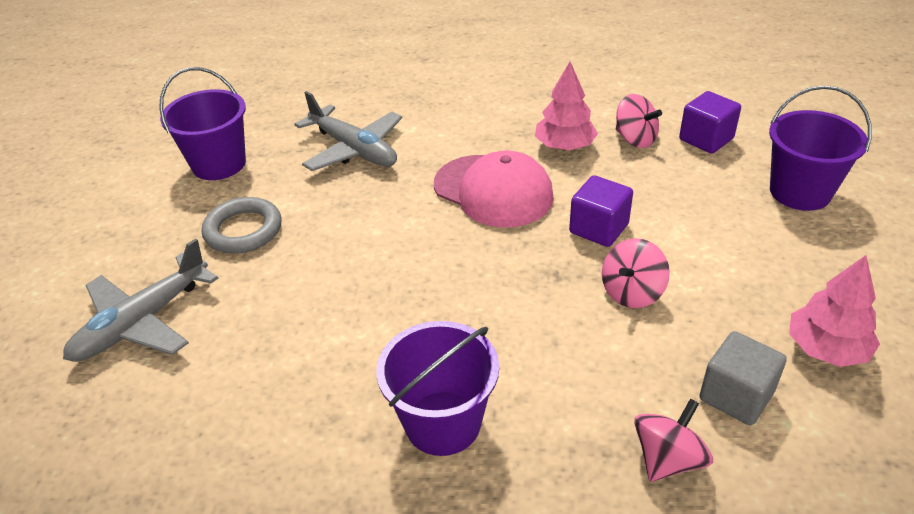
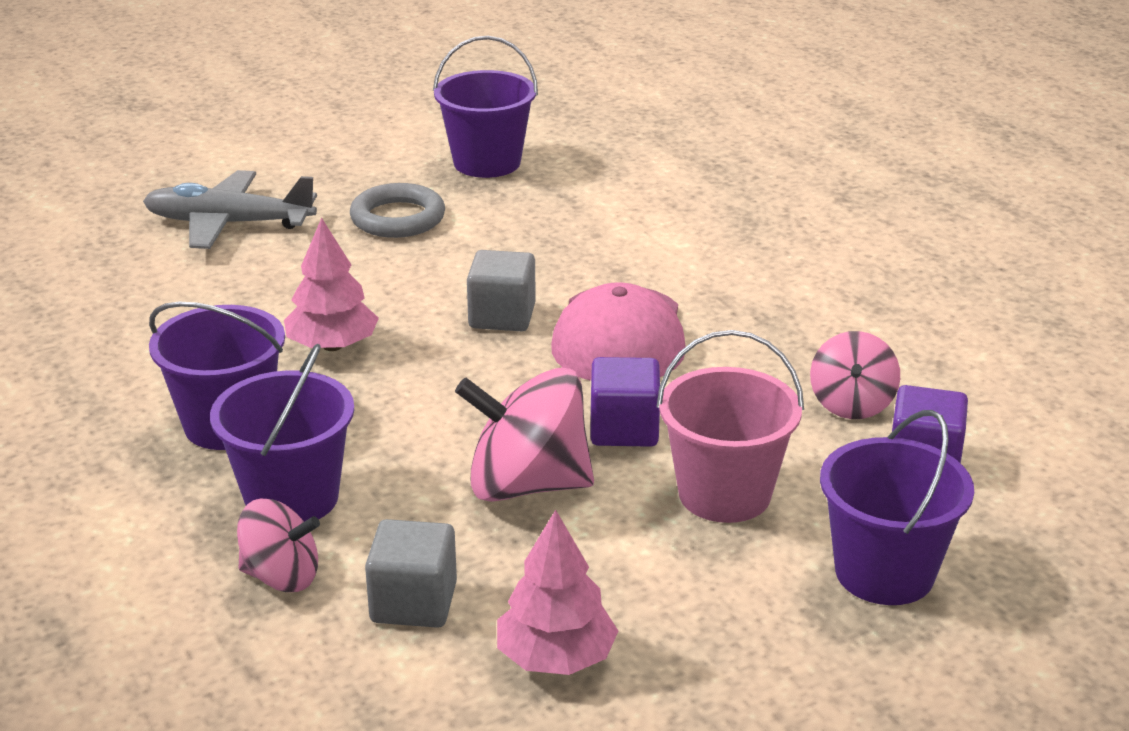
camera: 55 degrees right, 10 degrees down
grey plane [294,91,402,171] -> none
pink tree [535,62,598,150] -> pink tree moved to [284,218,379,351]
pink spinning top [602,238,670,308] -> pink spinning top [455,368,594,502], size x1.66
none -> purple bucket [210,344,354,522]
none -> grey cube [467,250,536,331]
none -> pink bucket [656,330,804,523]

